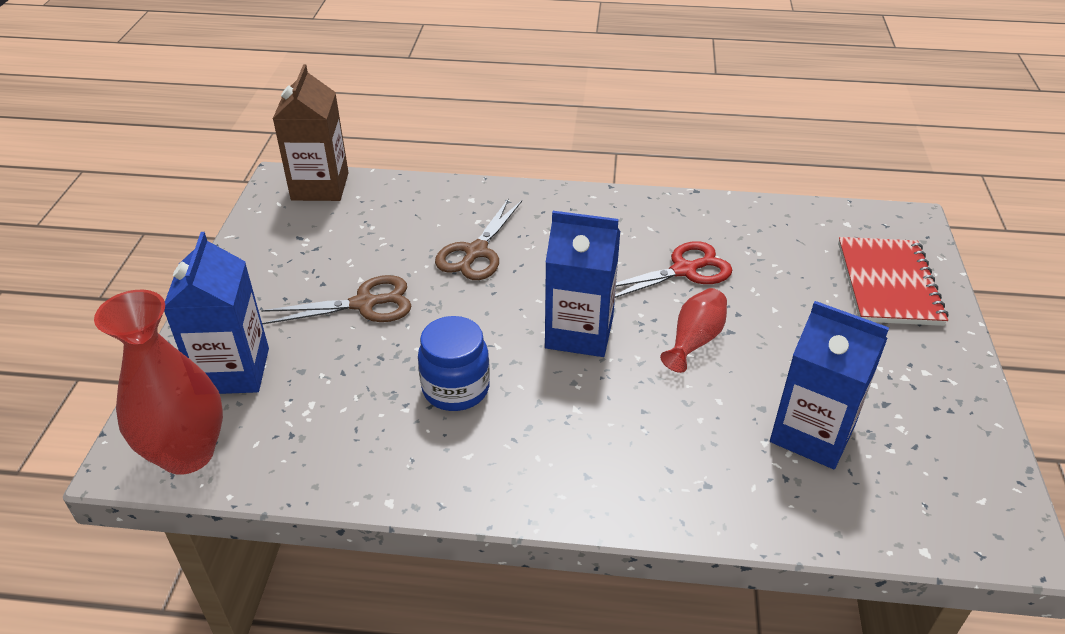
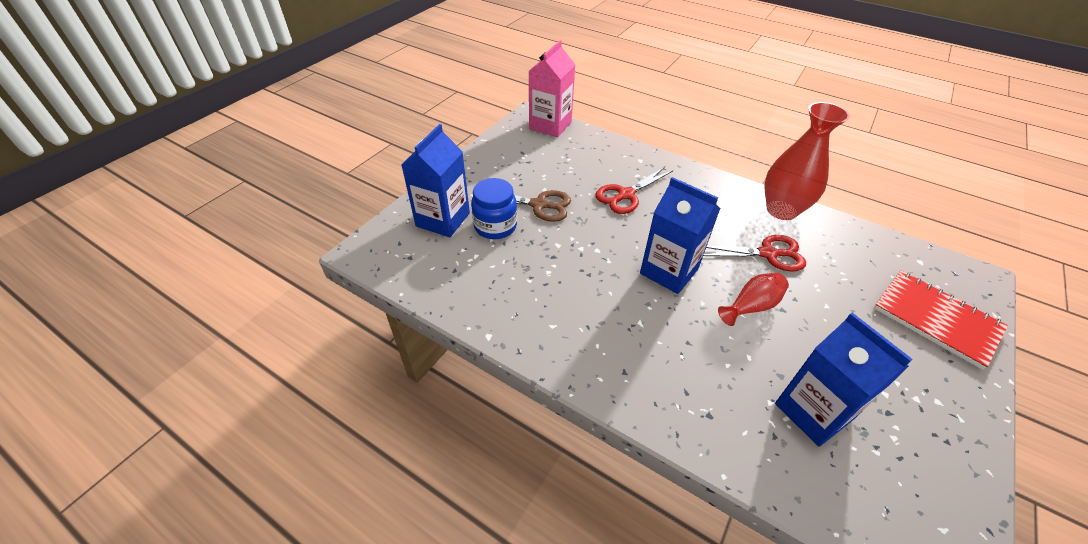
camera: 25 degrees right, 5 degrees up
red vase [94,290,223,475] -> red vase moved to [764,102,850,220]
brown carton [273,64,349,201] -> pink carton [529,40,575,137]
blue jar [418,316,490,411] -> blue jar moved to [471,178,517,239]
brown scissors [435,198,522,280] -> red scissors [595,167,674,214]
red notebook [838,237,948,326] -> red notebook turned 75 degrees counterclockwise [874,270,1008,370]

